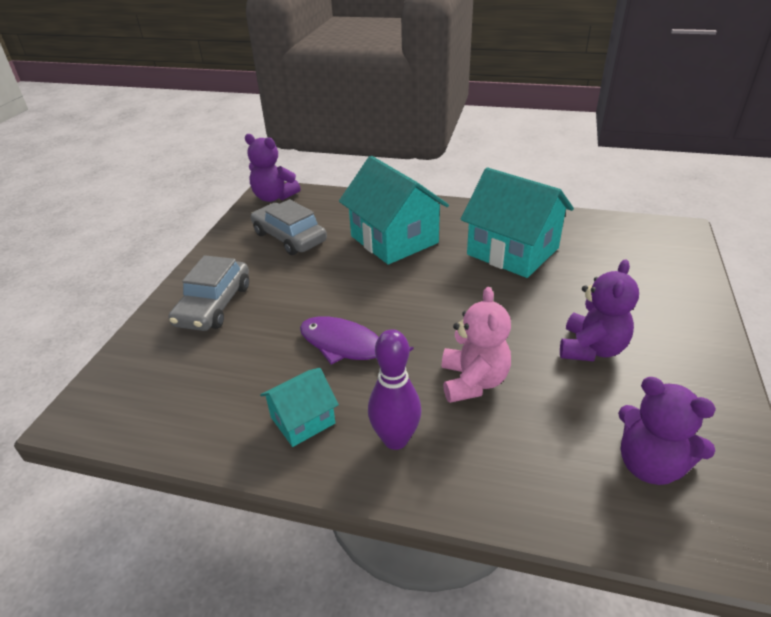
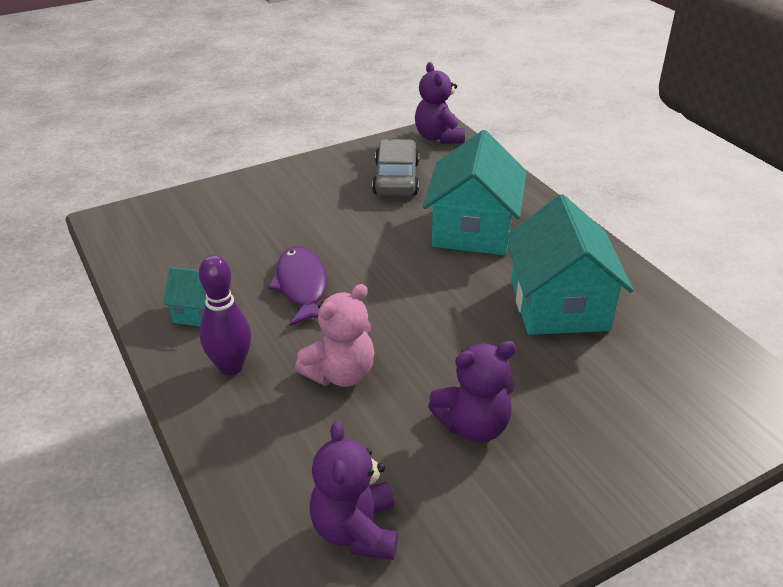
camera: 45 degrees right, 0 degrees up
grey car [169,255,249,331] -> none

